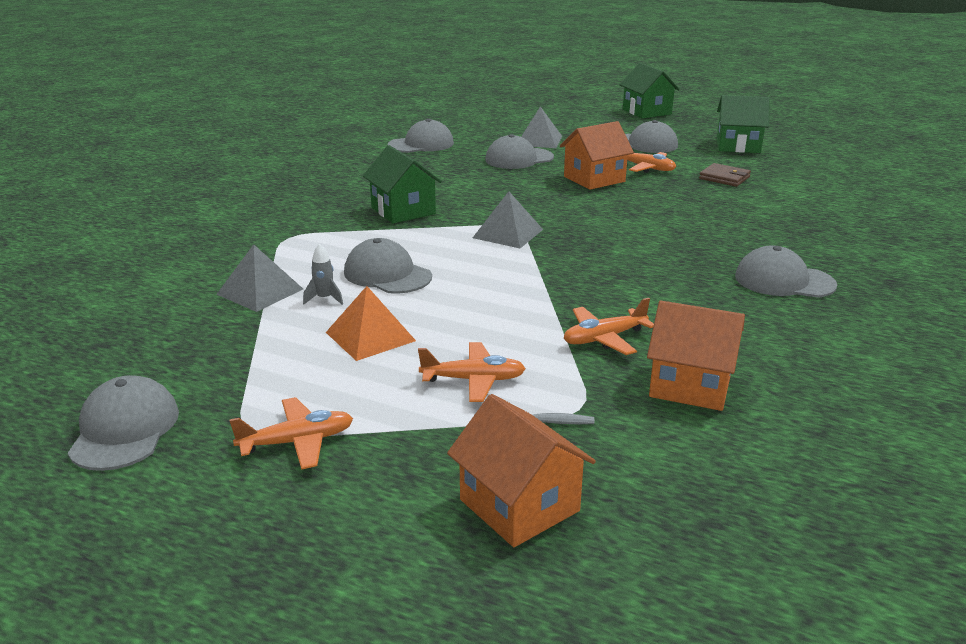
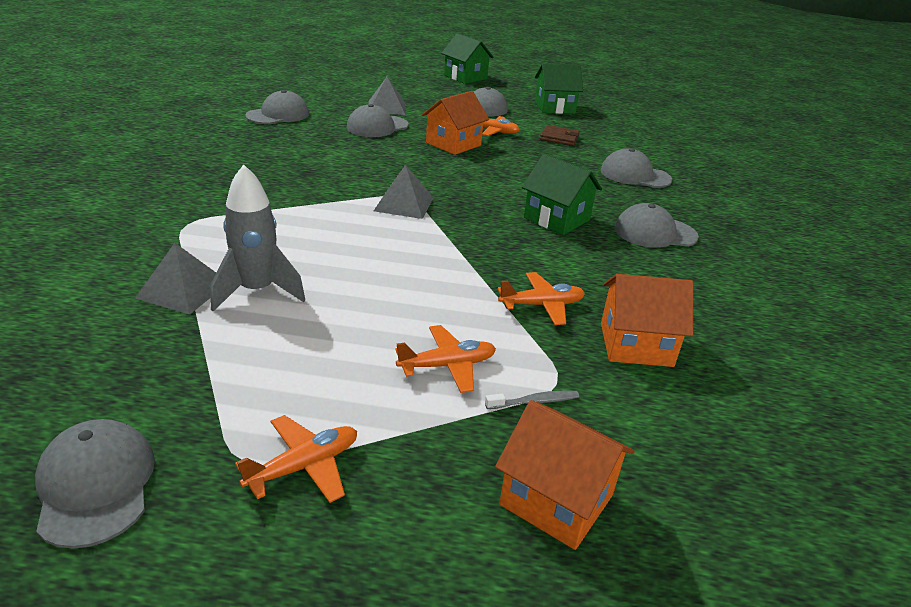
camera: 20 degrees left, 5 degrees up
grey rocket [303,244,343,305] -> grey rocket [210,164,305,311], size x2.19
orange pyramid [326,286,416,361] -> none
grey cap [344,238,432,294] -> grey cap moved to [601,148,672,188]
green house [363,145,442,223] -> green house moved to [522,154,602,235]
orange plane [564,298,654,355] -> orange plane turned 150 degrees counterclockwise [498,272,585,325]

